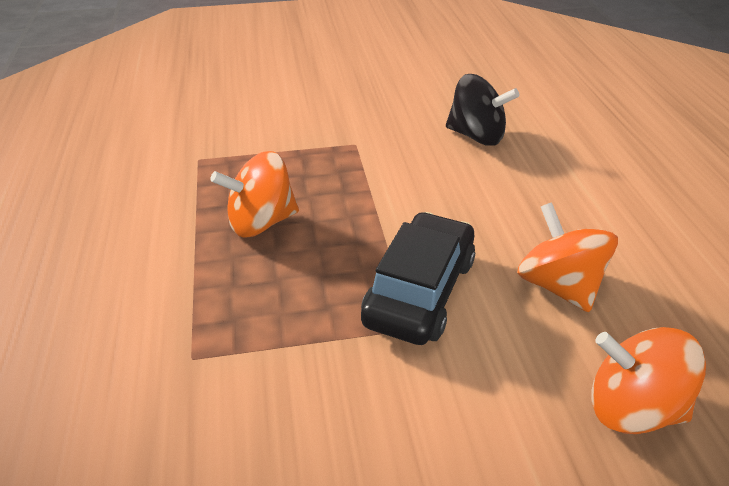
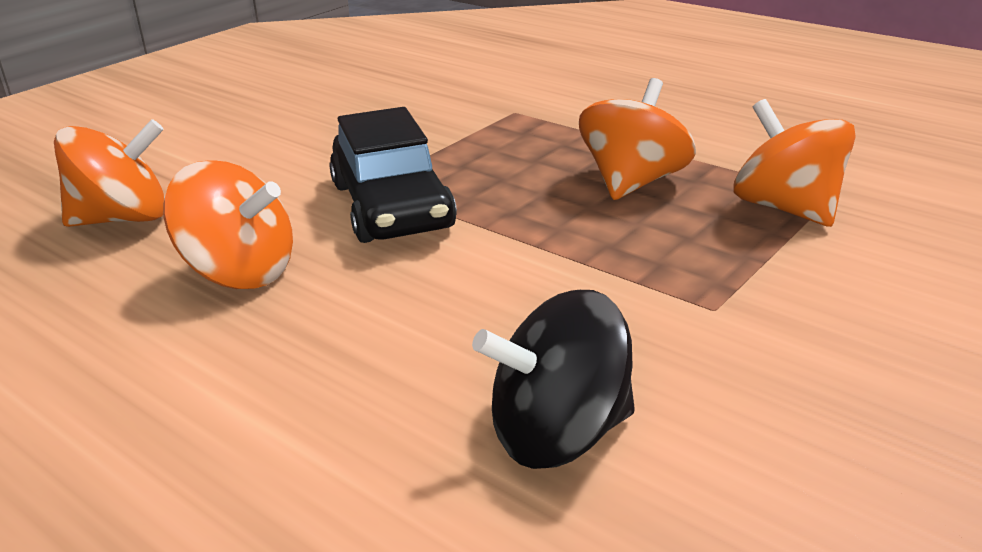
camera: 140 degrees right, 10 degrees down
none -> orange spinning top [734,99,856,227]

